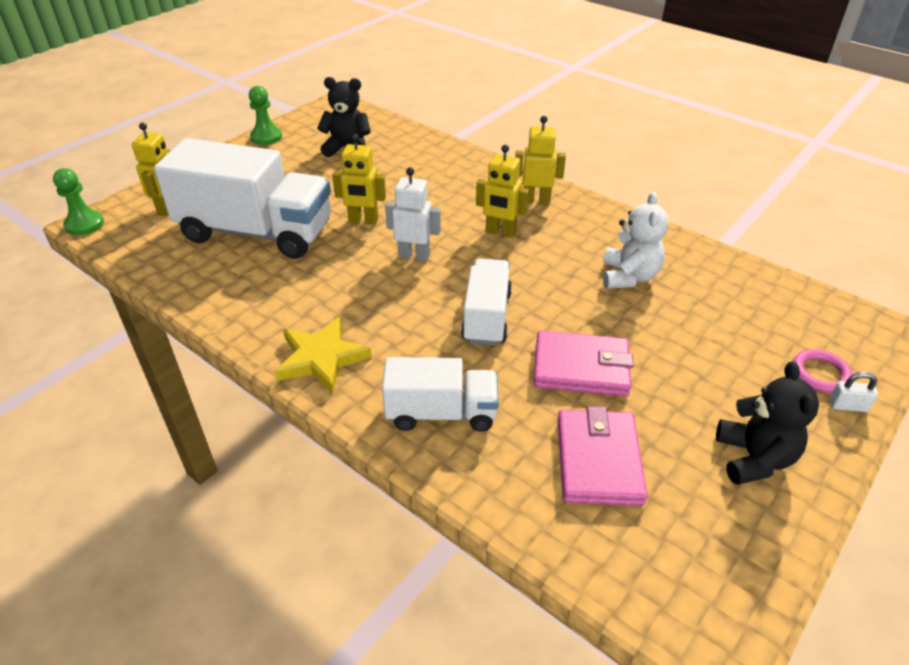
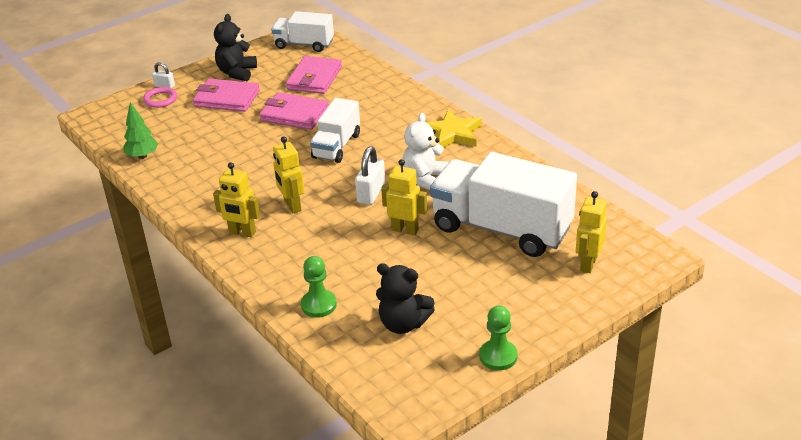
camera: 165 degrees left, 5 degrees down
green pawn [53,168,104,235] -> green pawn moved to [301,256,337,318]
white truck [382,357,499,431] -> white truck moved to [271,11,334,52]
white robot [385,167,441,261] -> white padlock [355,146,385,205]
yellow robot [476,145,529,238] -> yellow robot turned 150 degrees counterclockwise [273,136,305,213]
white teddy bear [603,192,669,289] -> white teddy bear moved to [403,113,449,190]
none -> green tree [123,102,158,159]
none -> pink wallet [193,78,260,112]

